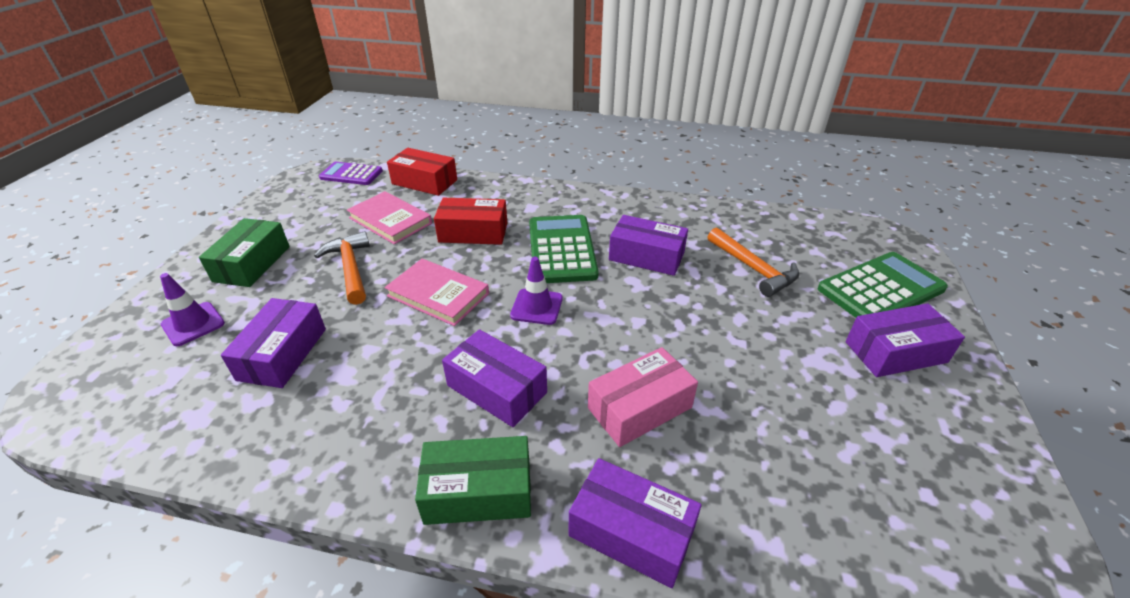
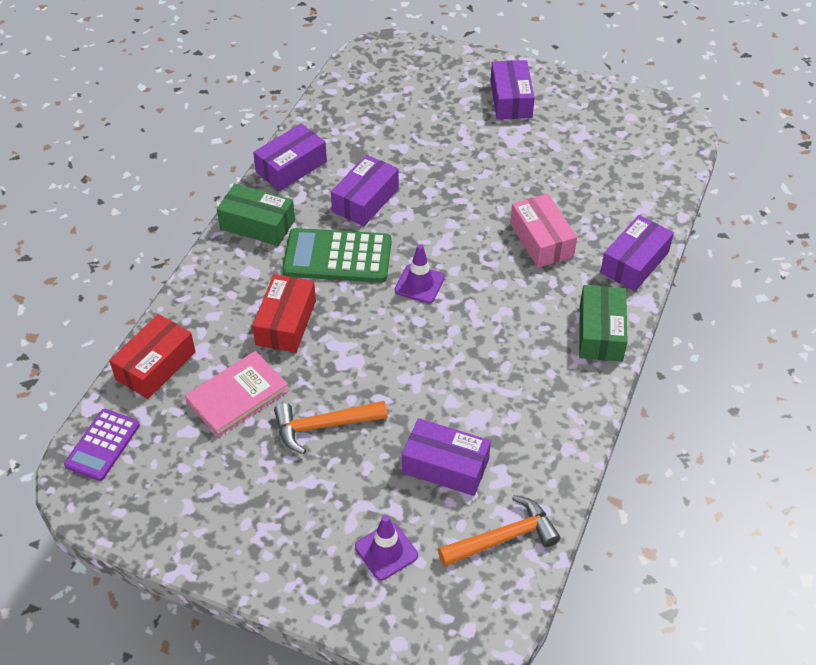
camera: 80 degrees left, 10 degrees up
green box [199,218,290,287] -> green box moved to [217,184,295,246]
pink book [385,259,489,326] -> none
purple box [442,329,547,427] -> purple box moved to [253,124,327,191]
orange hammer [708,227,799,297] -> orange hammer moved to [438,495,561,567]
green calculator [818,252,948,318] -> none

